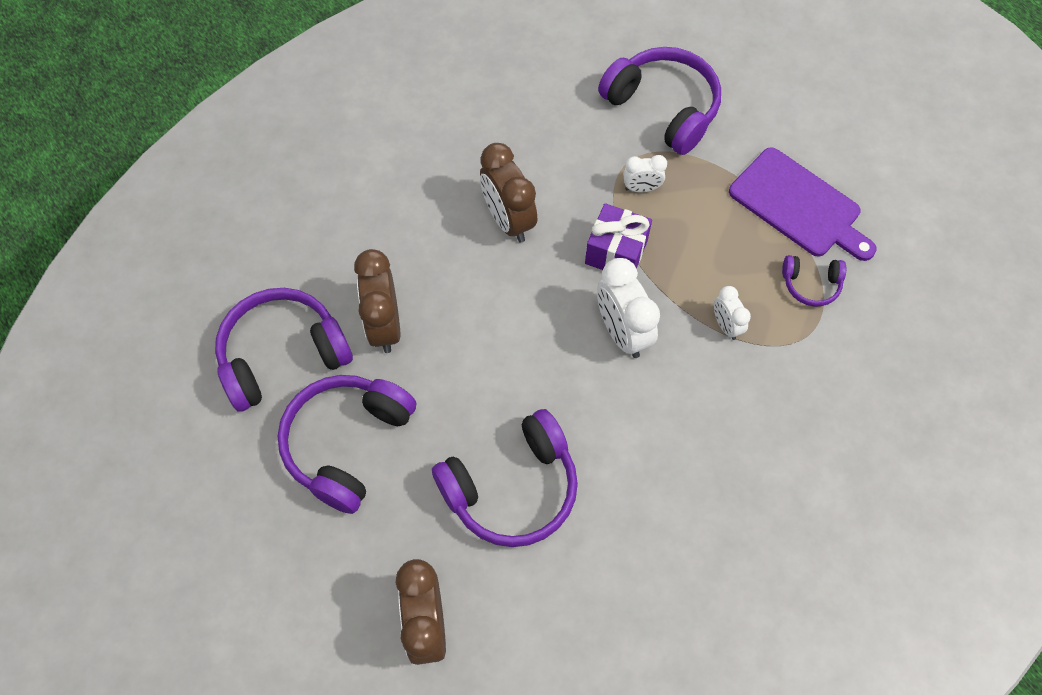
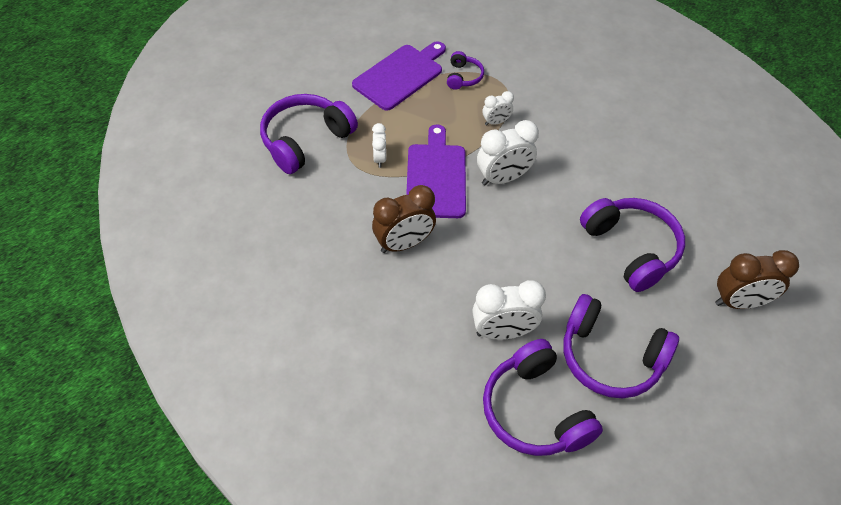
camera: 90 degrees left, 10 degrees down
brown clock [354,249,401,353] -> white clock [472,280,546,340]
purple gift [585,203,652,270] -> purple cutting board [406,125,466,218]

